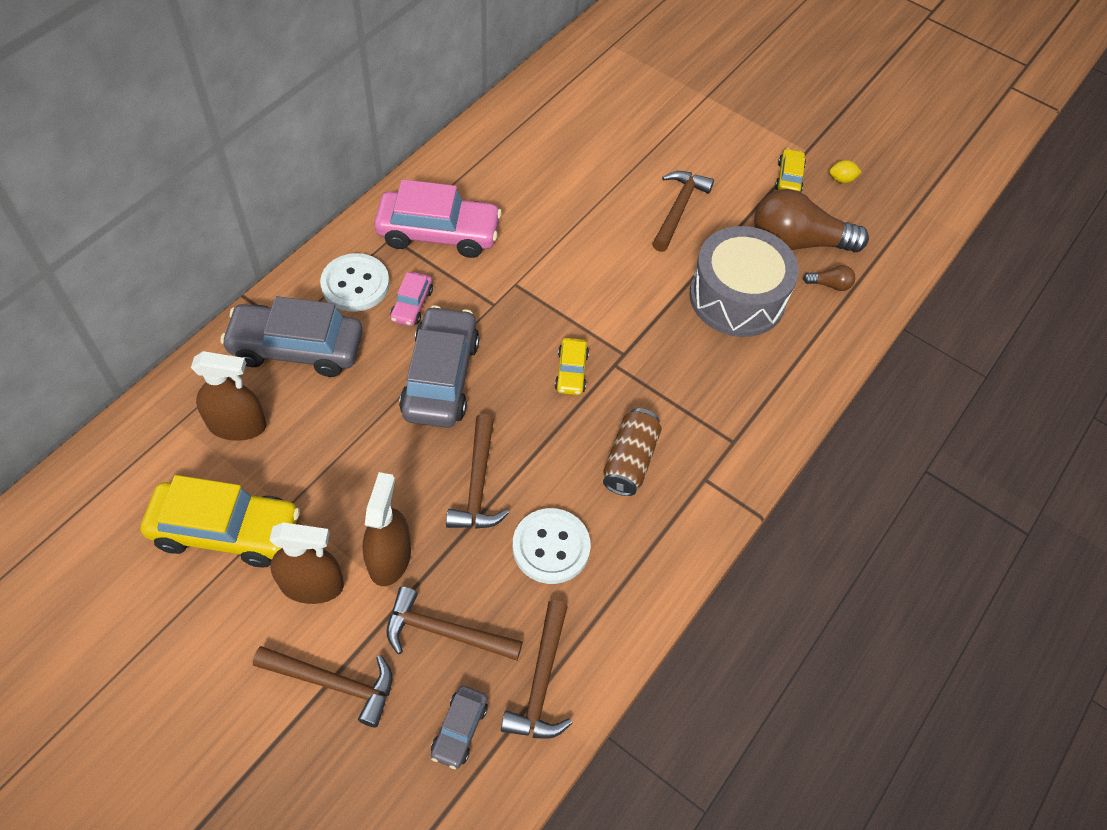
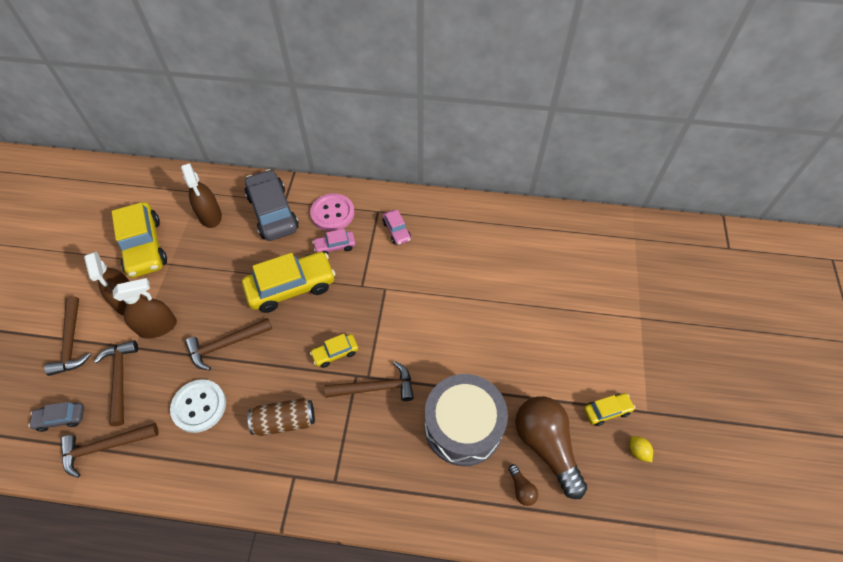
camera: 65 degrees right, 0 degrees up
white button [320,253,390,312] -> pink button [310,193,354,231]
pink car [374,179,502,258] -> pink car [382,210,411,245], size x0.49
grey car [399,306,479,428] -> yellow car [242,252,335,313]
brown hammer [652,171,714,252] -> brown hammer moved to [324,361,414,401]

